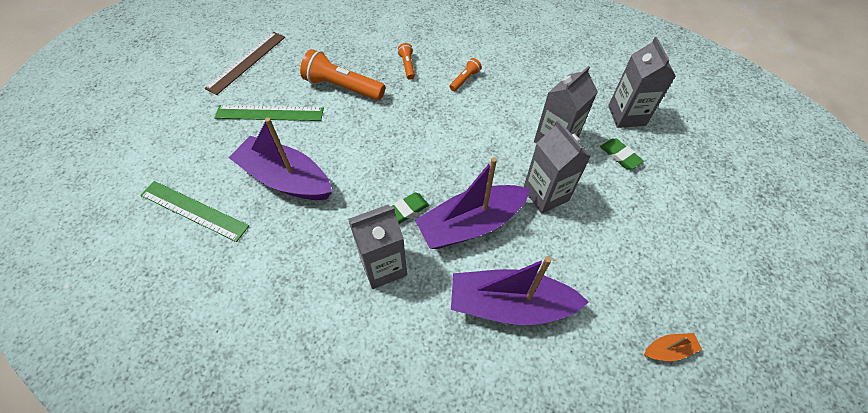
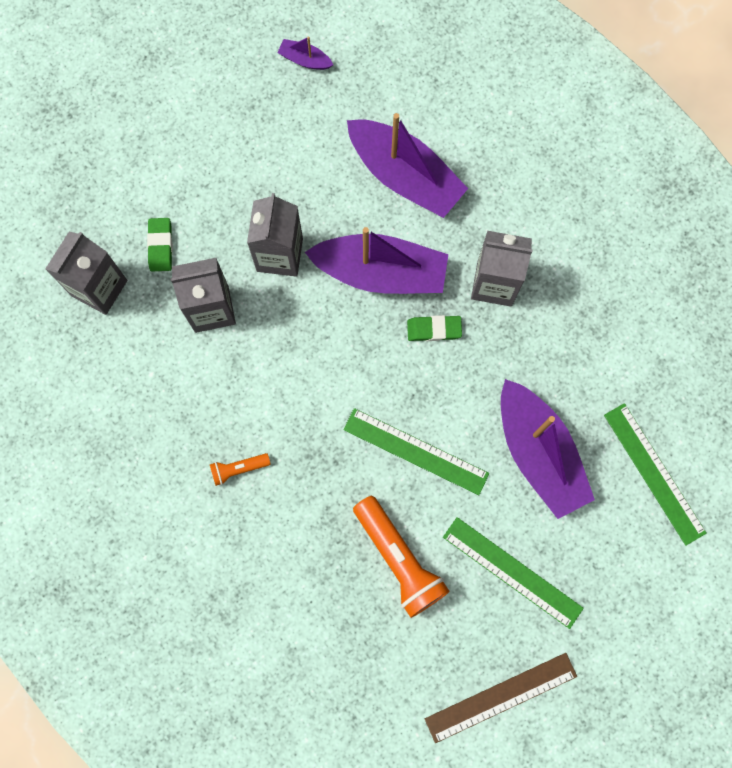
camera: 145 degrees left, 20 degrees up
orange flashlight [398,43,415,80] -> none
orange boat [644,333,702,361] -> purple boat [277,36,333,70]
none -> green ruler [343,408,489,495]

